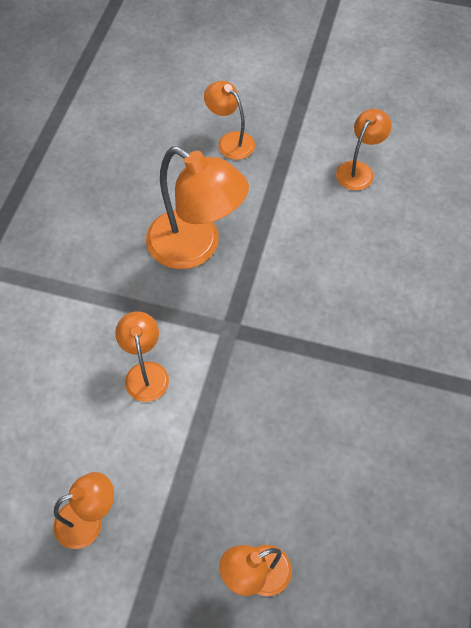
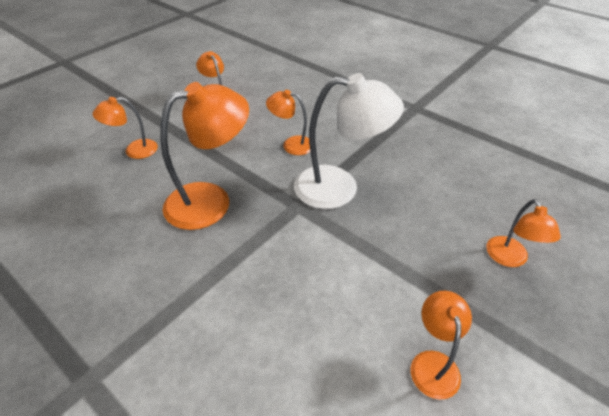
camera: 65 degrees left, 15 degrees down
orange lamp [115,311,169,402] -> orange lamp moved to [266,90,310,155]
none -> white lamp [294,73,404,209]

